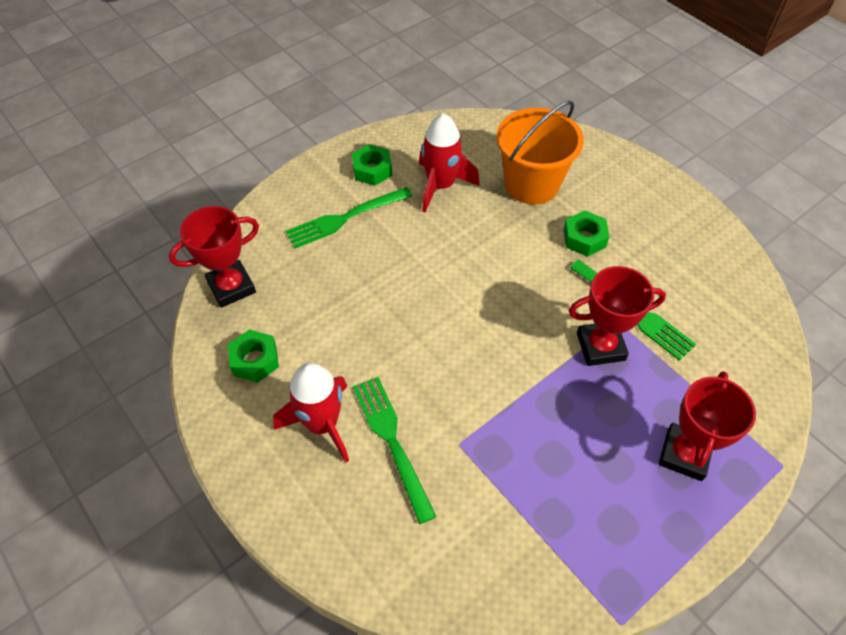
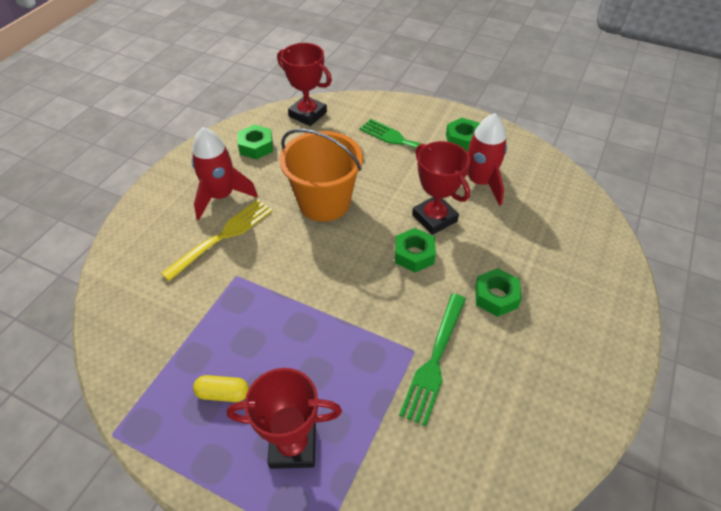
camera: 65 degrees right, 5 degrees down
green fork [353,377,436,524] -> yellow fork [161,200,273,281]
orange bucket [496,101,584,204] -> orange bucket moved to [280,129,363,221]
red trophy [569,266,666,366] -> red trophy moved to [412,141,470,235]
none -> yellow capsule [193,375,249,402]
none -> green nut [395,228,436,273]

